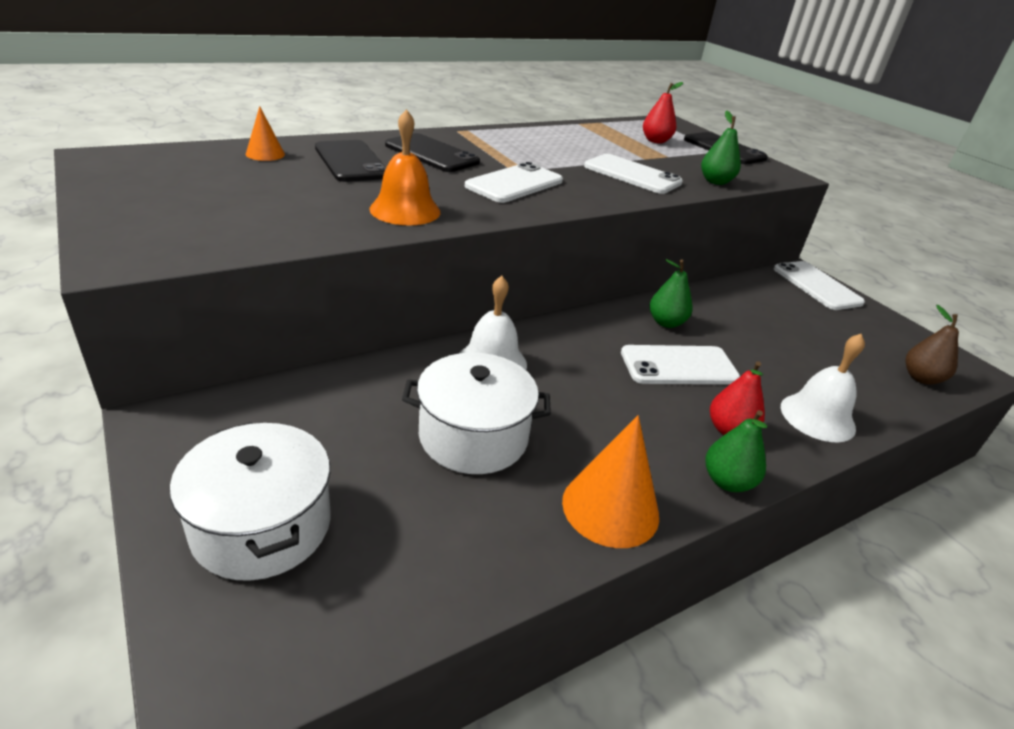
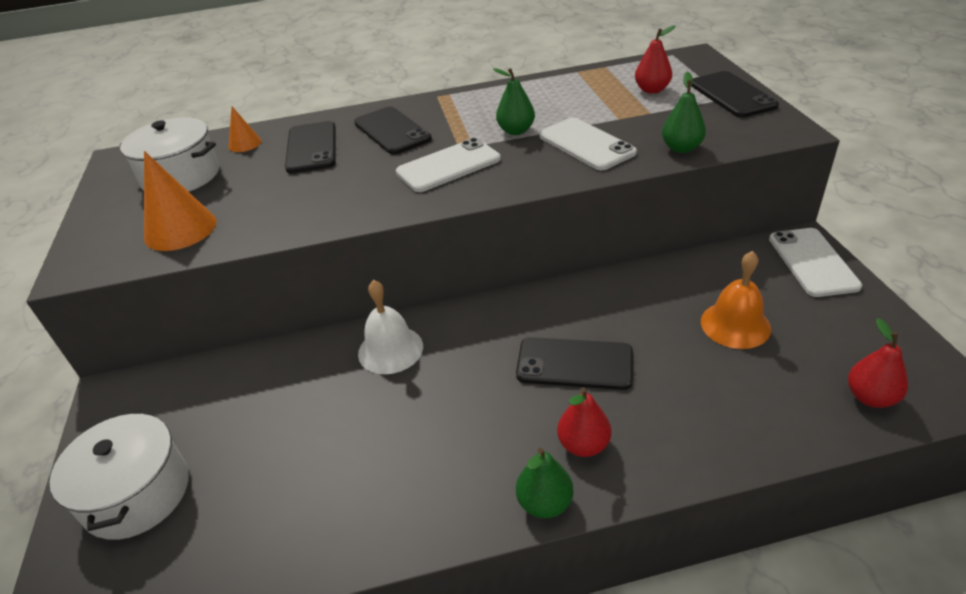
camera: 25 degrees right, 5 degrees up
orange bell [369,109,440,225] -> orange bell moved to [701,251,771,349]
white pot [402,353,551,474] -> white pot moved to [120,117,219,192]
orange cone [562,416,659,548] -> orange cone moved to [144,151,216,251]
white phone [621,345,740,384] -> black phone [516,337,633,390]
green pear [650,259,693,328] -> green pear moved to [493,68,535,135]
white bell [781,334,865,442] -> none
brown pear [905,305,959,385] -> red pear [848,318,908,408]

